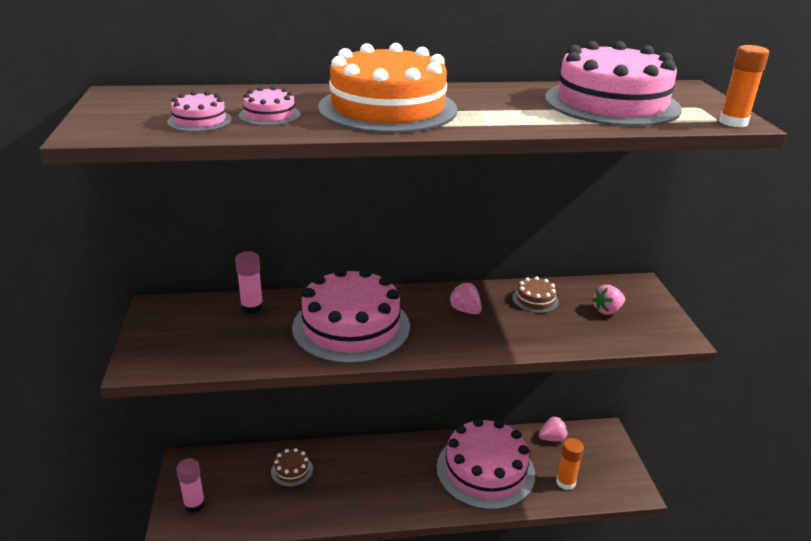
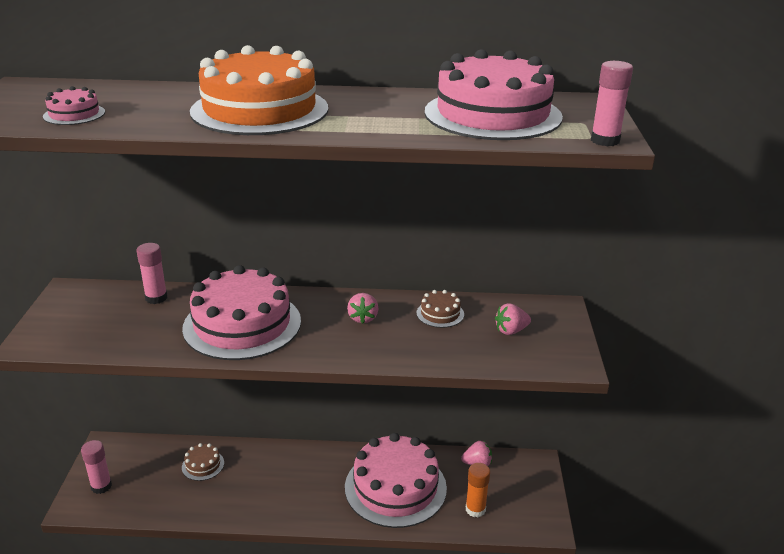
camera: 10 degrees right, 0 degrees up
pink cake [239,86,300,126] -> none
pink strawberry [449,283,482,314] -> pink strawberry turned 150 degrees counterclockwise [347,293,378,324]
orange glue stick [719,45,769,127] -> pink glue stick [591,61,633,146]

